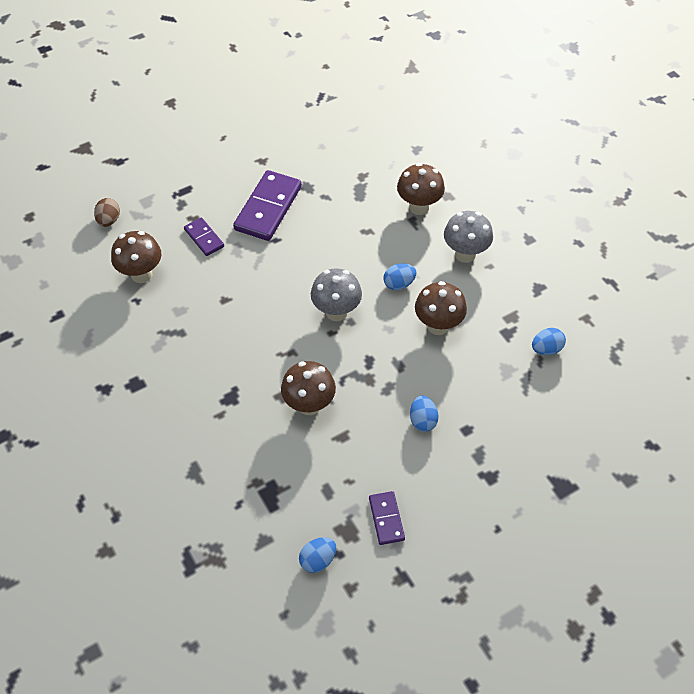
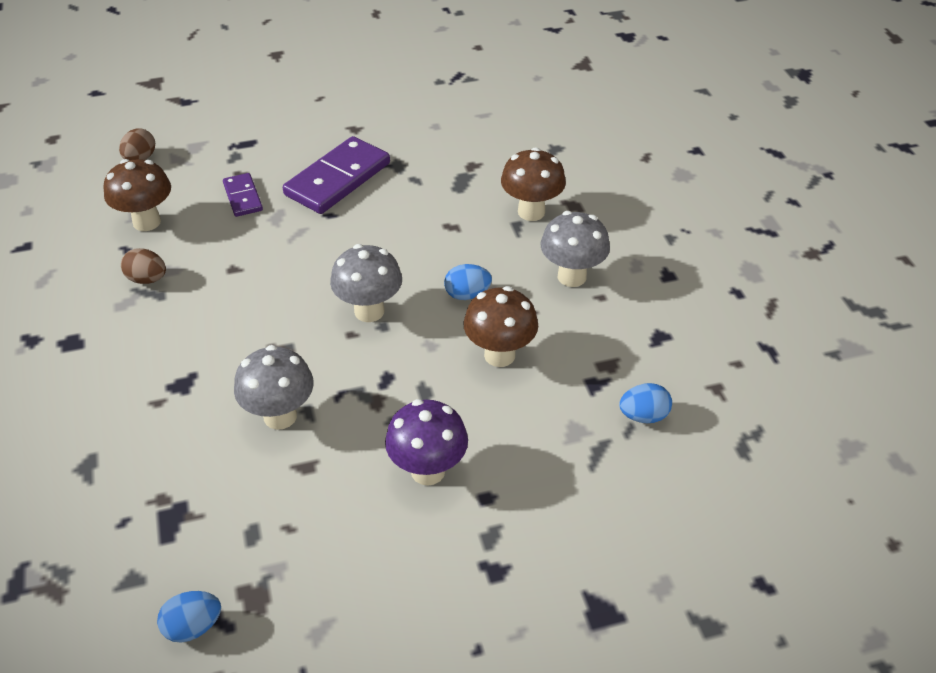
camera: 15 degrees right, 10 degrees down
brown mushroom [281,361,336,415] -> grey mushroom [234,345,314,430]
purple domino [369,491,405,545] -> none
blue egg [410,395,439,432] -> purple mushroom [385,399,468,485]
none -> brown egg [121,248,166,284]

